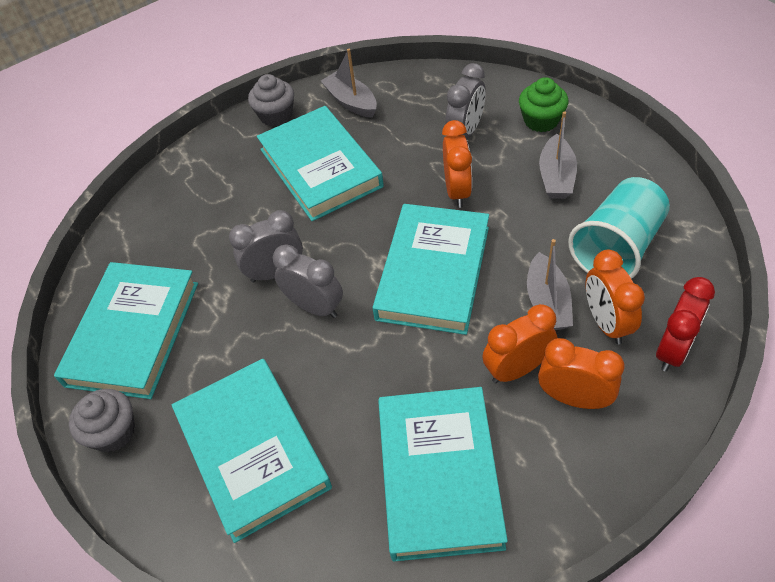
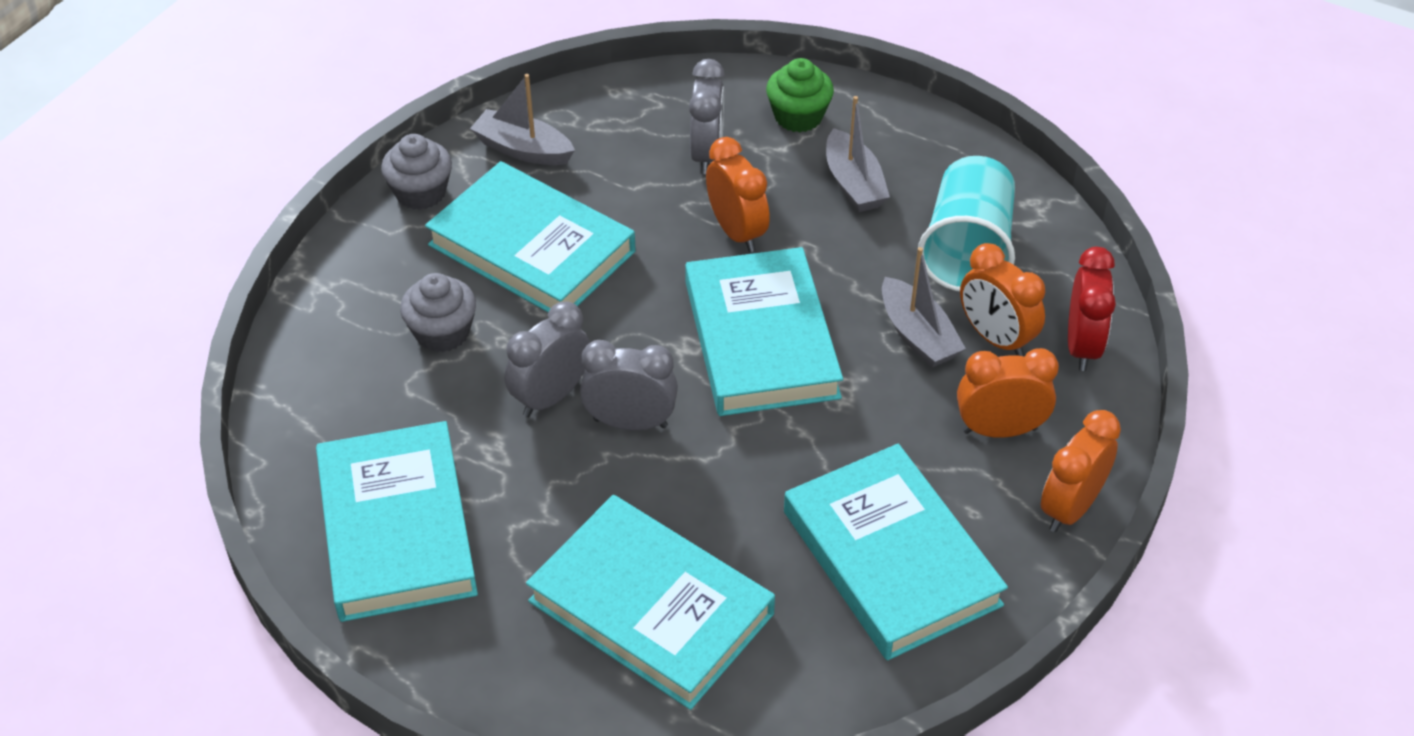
camera: 30 degrees left, 5 degrees down
grey cupcake [69,389,135,452] -> grey cupcake moved to [400,273,476,352]
orange clock [482,304,557,383] -> orange clock moved to [1041,410,1121,532]

